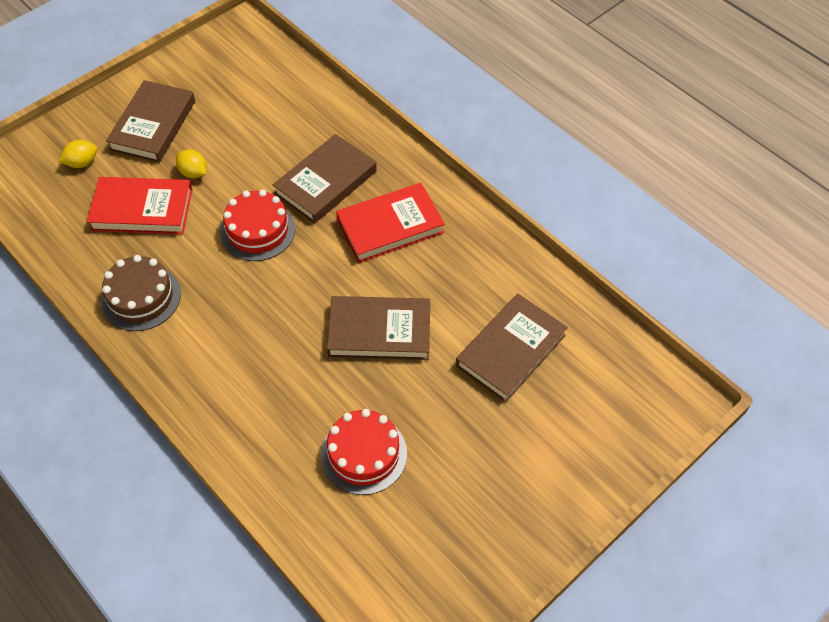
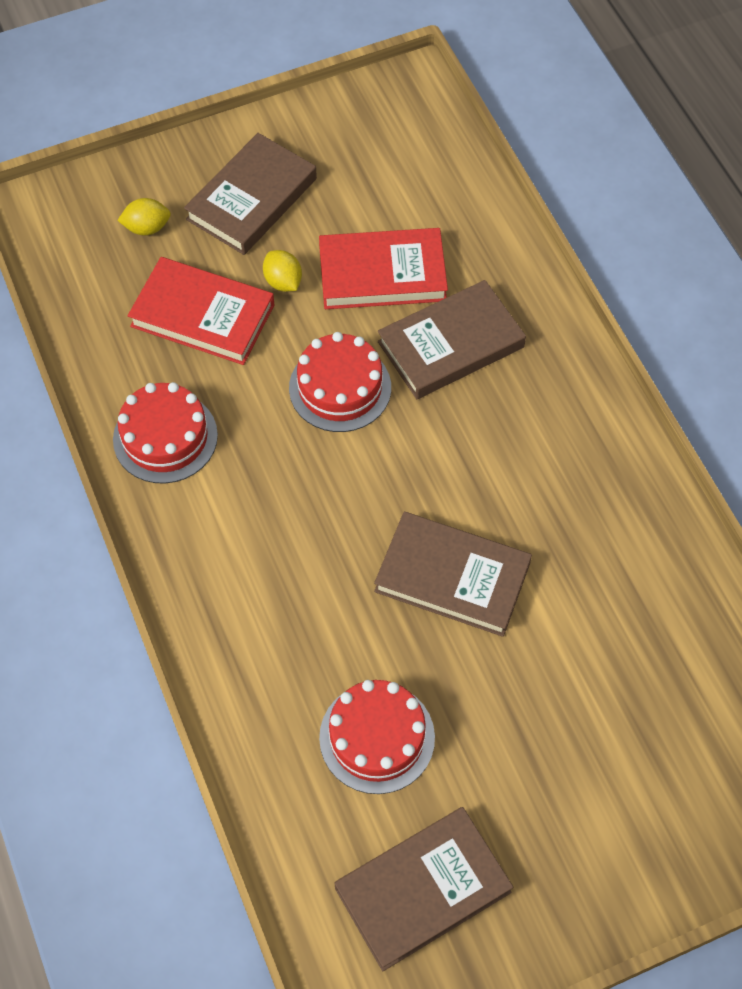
camera: 20 degrees right, 5 degrees up
brown cake [101,255,181,331] -> red cake [113,382,218,484]
red book [336,183,445,263] -> red book moved to [319,228,448,309]
brown book [456,294,568,403] -> brown book moved to [334,807,513,971]

